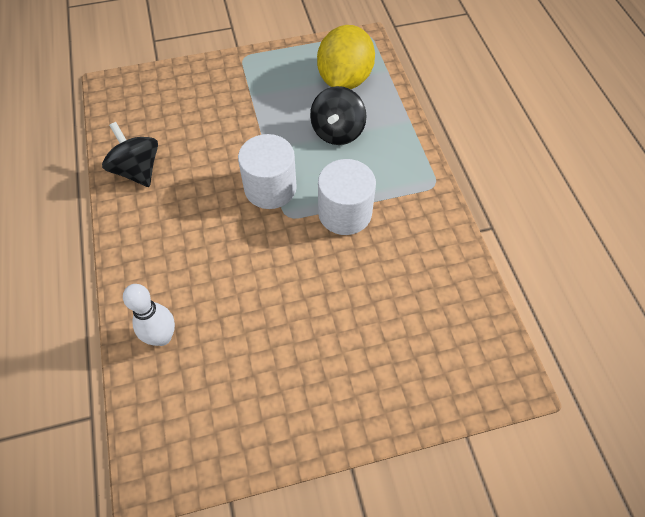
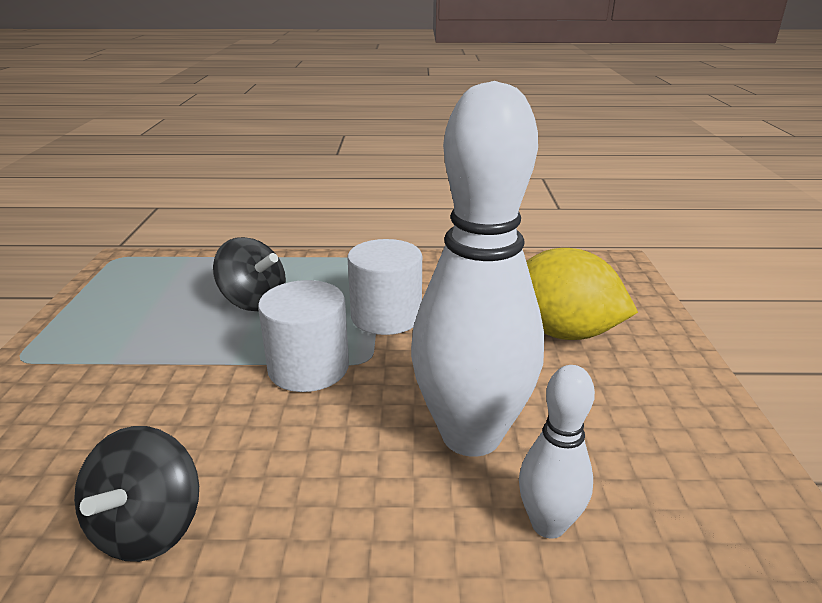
camera: 75 degrees left, 30 degrees down
black spinning top [102,122,158,187] -> black spinning top turned 60 degrees counterclockwise [74,426,199,562]
yellow lemon [317,25,375,89] -> yellow lemon moved to [526,248,638,340]
none -> white bowling pin [411,81,544,457]

